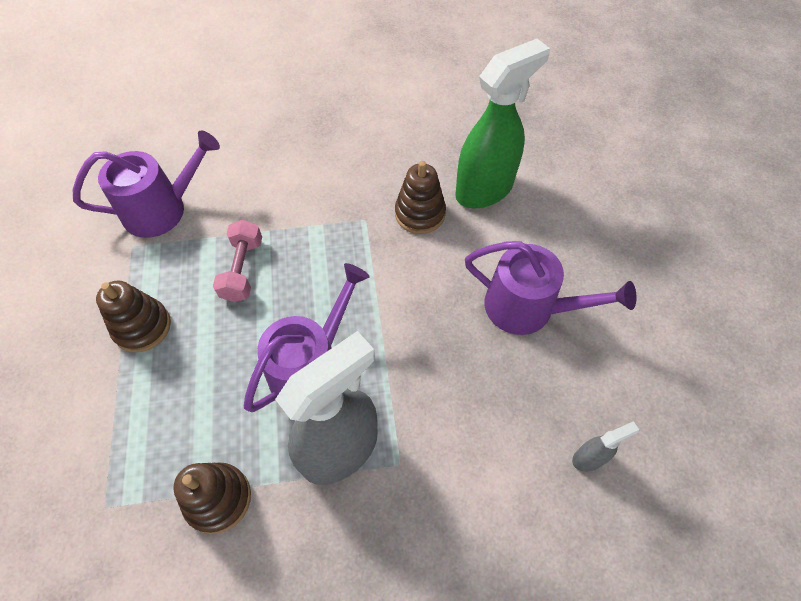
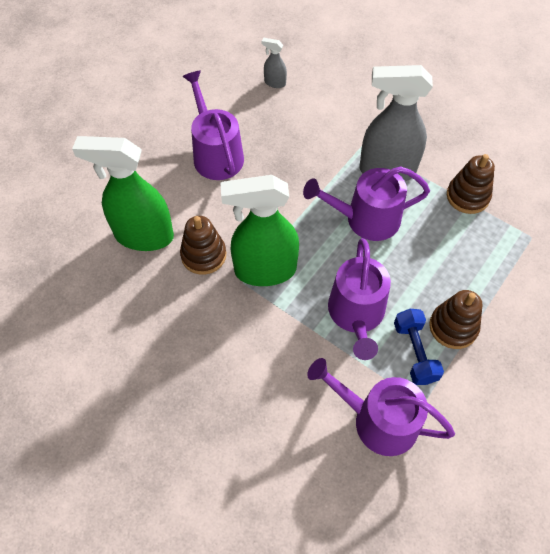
camera: 135 degrees left, 0 degrees up
pink dumbbell [213,220,262,302] -> purple watering can [328,238,391,360]
none -> green spray bottle [220,175,299,286]
none -> blue dumbbell [394,309,444,385]

